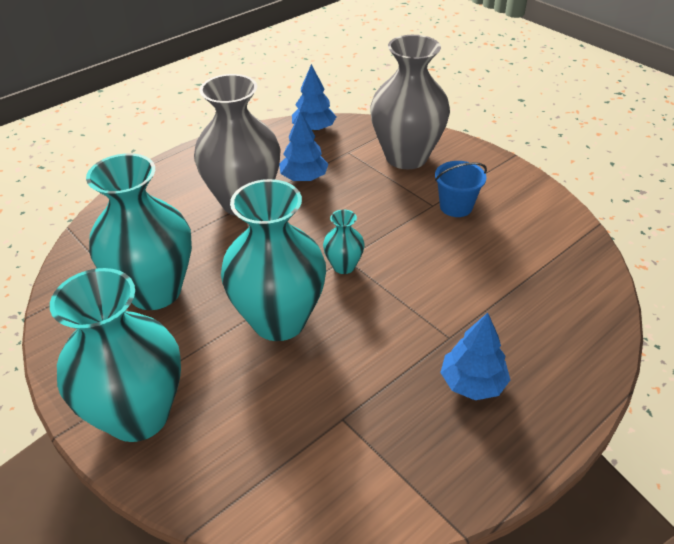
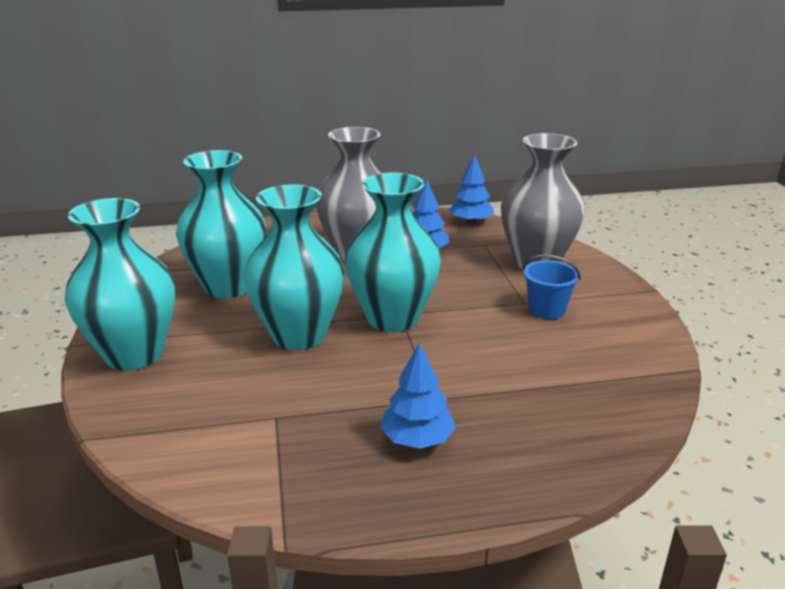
camera: 30 degrees right, 15 degrees down
turquoise vase [323,209,365,274] -> turquoise vase [345,173,441,332], size x2.23

